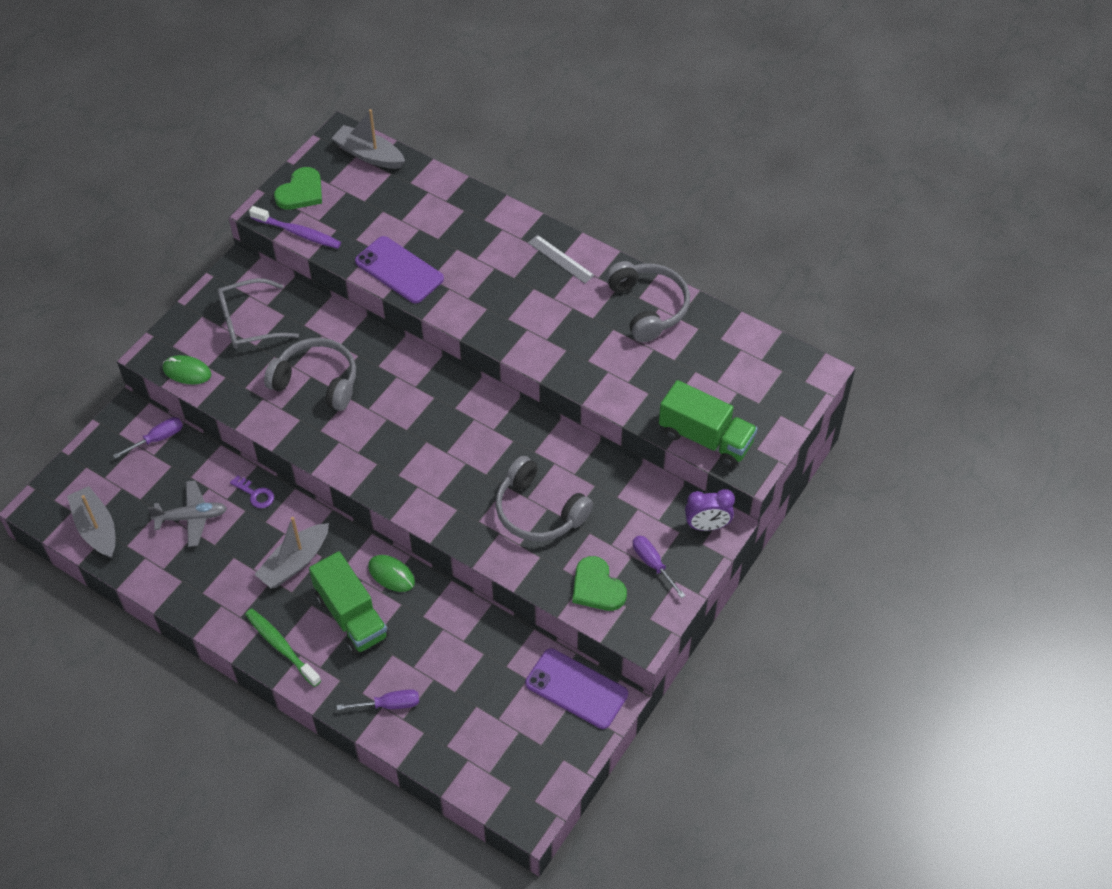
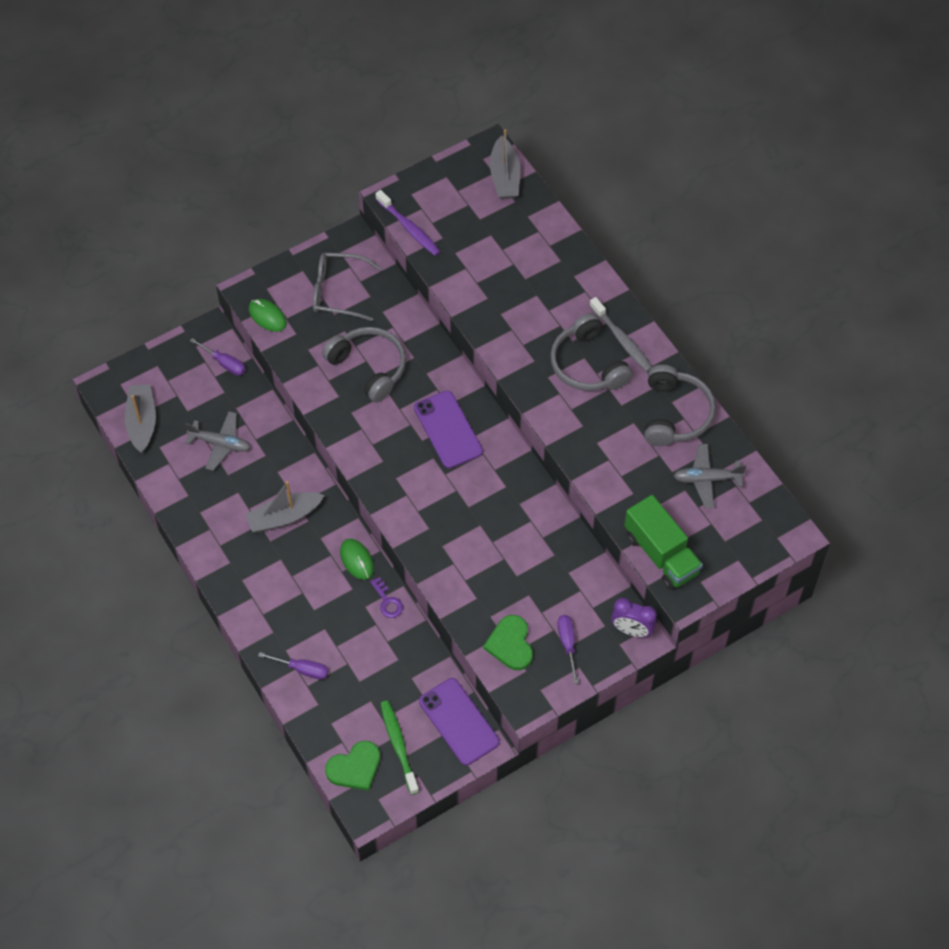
camera: 25 degrees right, 5 degrees up
purple screwdriver [113,417,183,459] -> purple screwdriver turned 45 degrees clockwise [190,338,246,376]
purple key [230,475,274,508] -> purple key moved to [370,577,403,618]
green toothbrush [245,609,321,687] -> green toothbrush moved to [380,700,419,795]
green heart [274,167,322,210] -> green heart moved to [325,741,380,791]
green truck [309,551,389,654] -> none
grey boat [332,109,405,169] -> grey boat turned 150 degrees counterclockwise [490,129,520,199]
purple phone [355,236,444,303] -> purple phone moved to [414,391,483,468]
grey headphones [495,456,593,541] -> grey headphones moved to [550,313,633,391]
grey ruler [528,235,594,283] -> grey toothbrush [590,297,652,372]
none -> grey plane [674,444,746,508]

